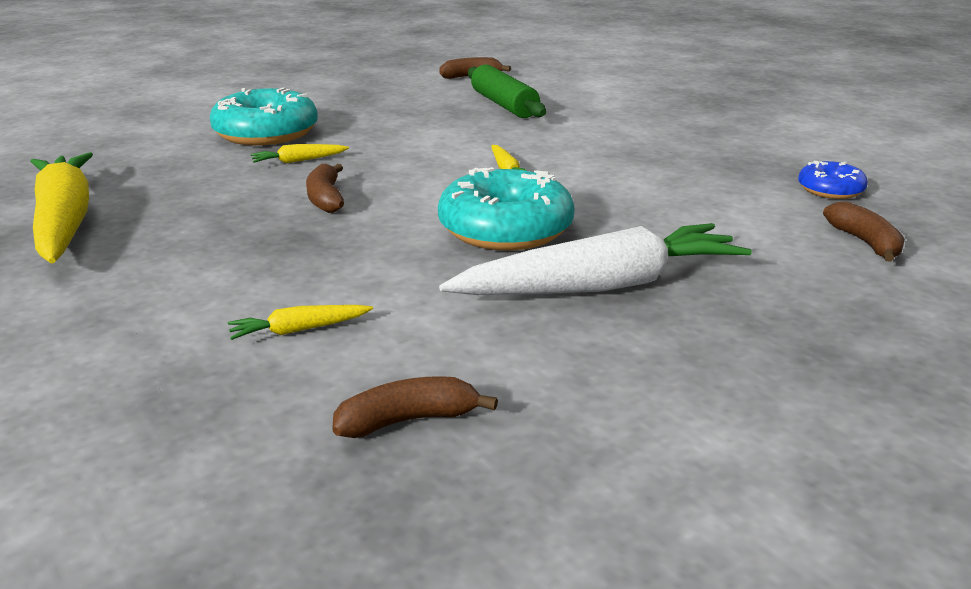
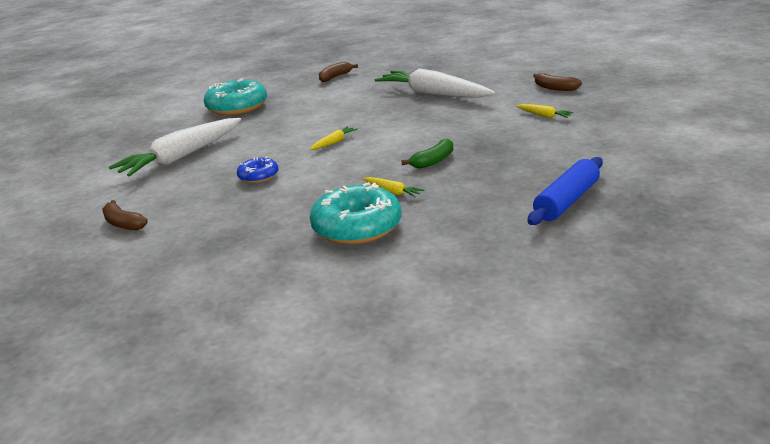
camera: 120 degrees left, 0 degrees up
yellow carrot [30,152,93,263] -> blue rolling pin [527,157,603,225]
brown banana [306,164,344,213] -> green banana [401,138,453,168]
turquoise donut [438,167,575,250] -> turquoise donut moved to [204,78,267,115]
green rolling pin [468,64,546,118] -> none
blue donut [798,161,868,199] -> blue donut moved to [237,157,278,183]
none -> white carrot [109,118,241,177]

